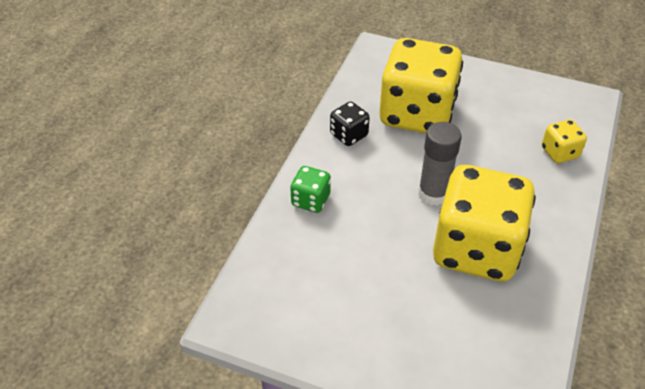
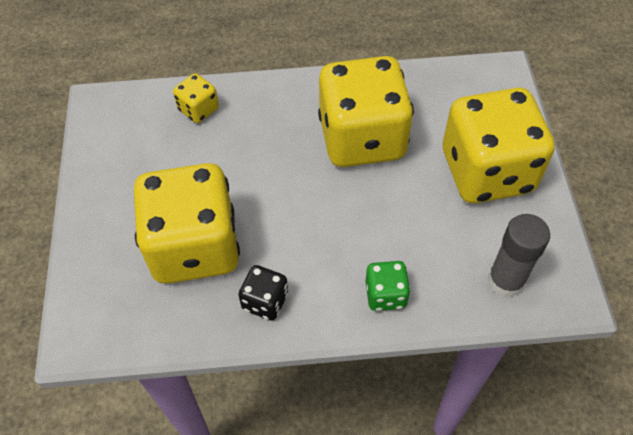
camera: 115 degrees left, 10 degrees up
grey glue stick [418,122,462,206] -> grey glue stick moved to [487,214,550,297]
none -> yellow dice [443,88,555,203]

